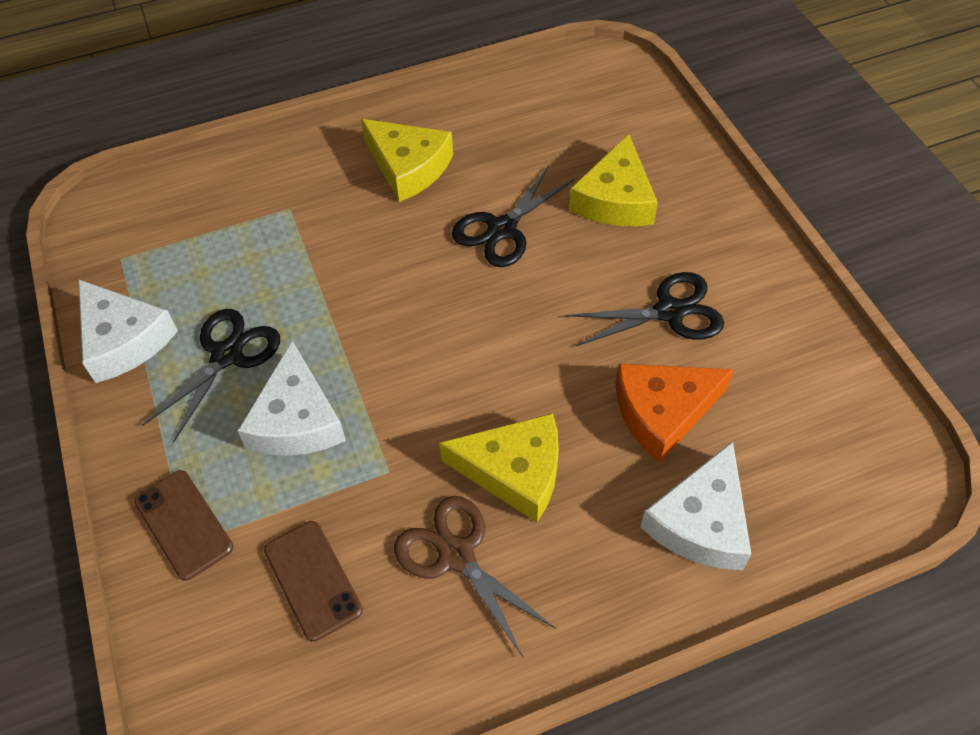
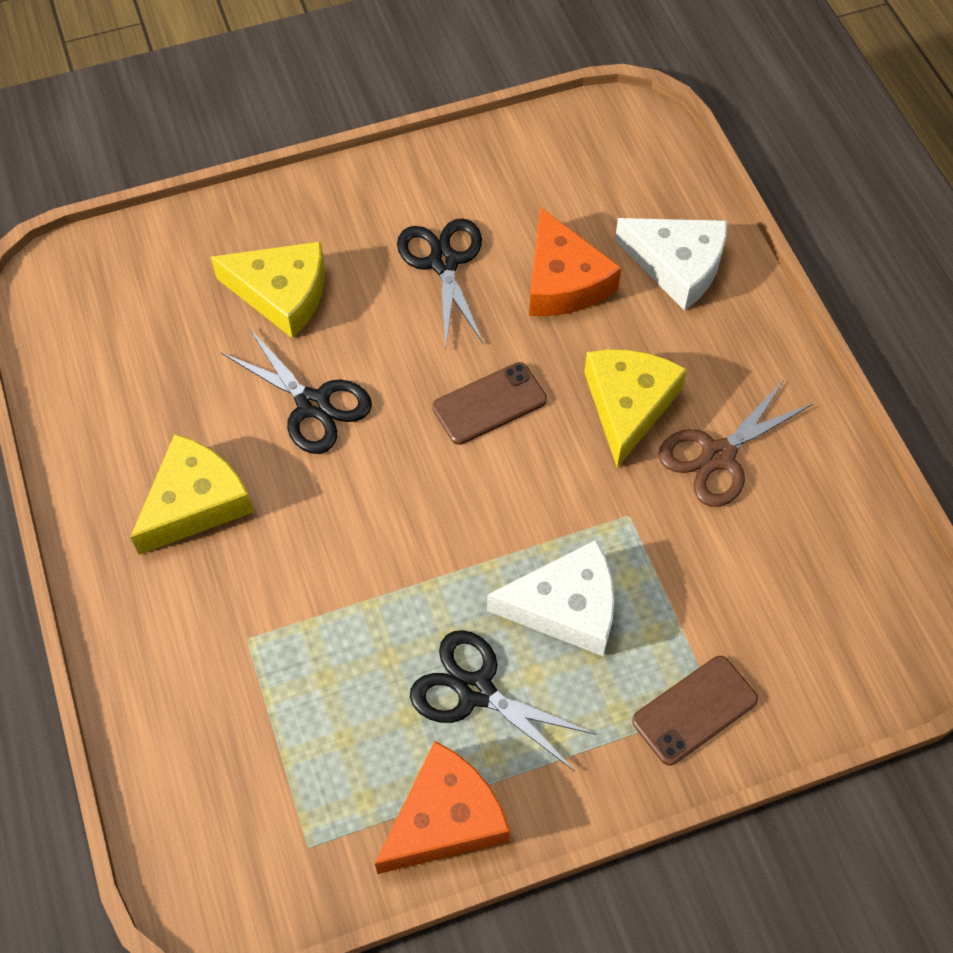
camera: 90 degrees left, 5 degrees up
white cheese [78,279,178,383] -> orange cheese [375,741,510,874]
brown phone [264,521,363,642] -> brown phone moved to [432,362,547,445]

